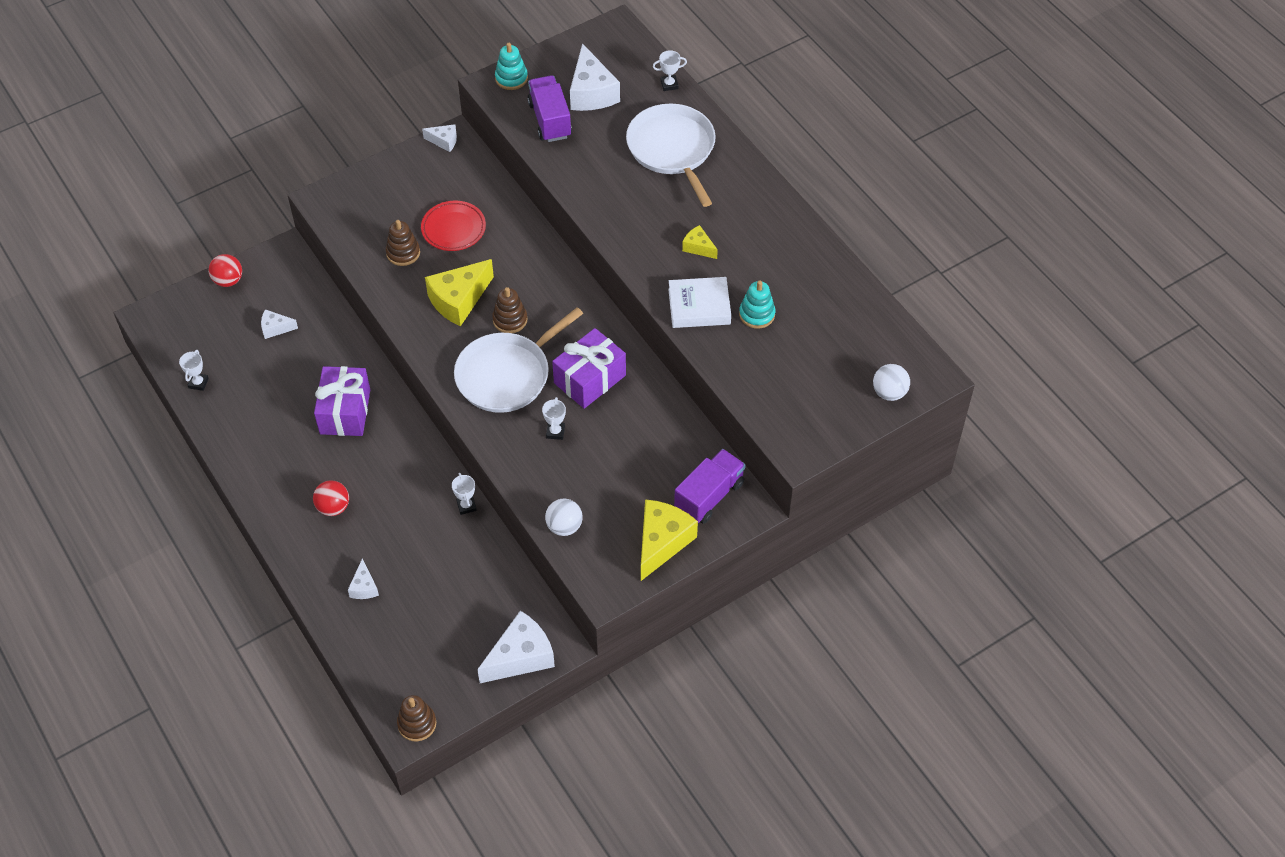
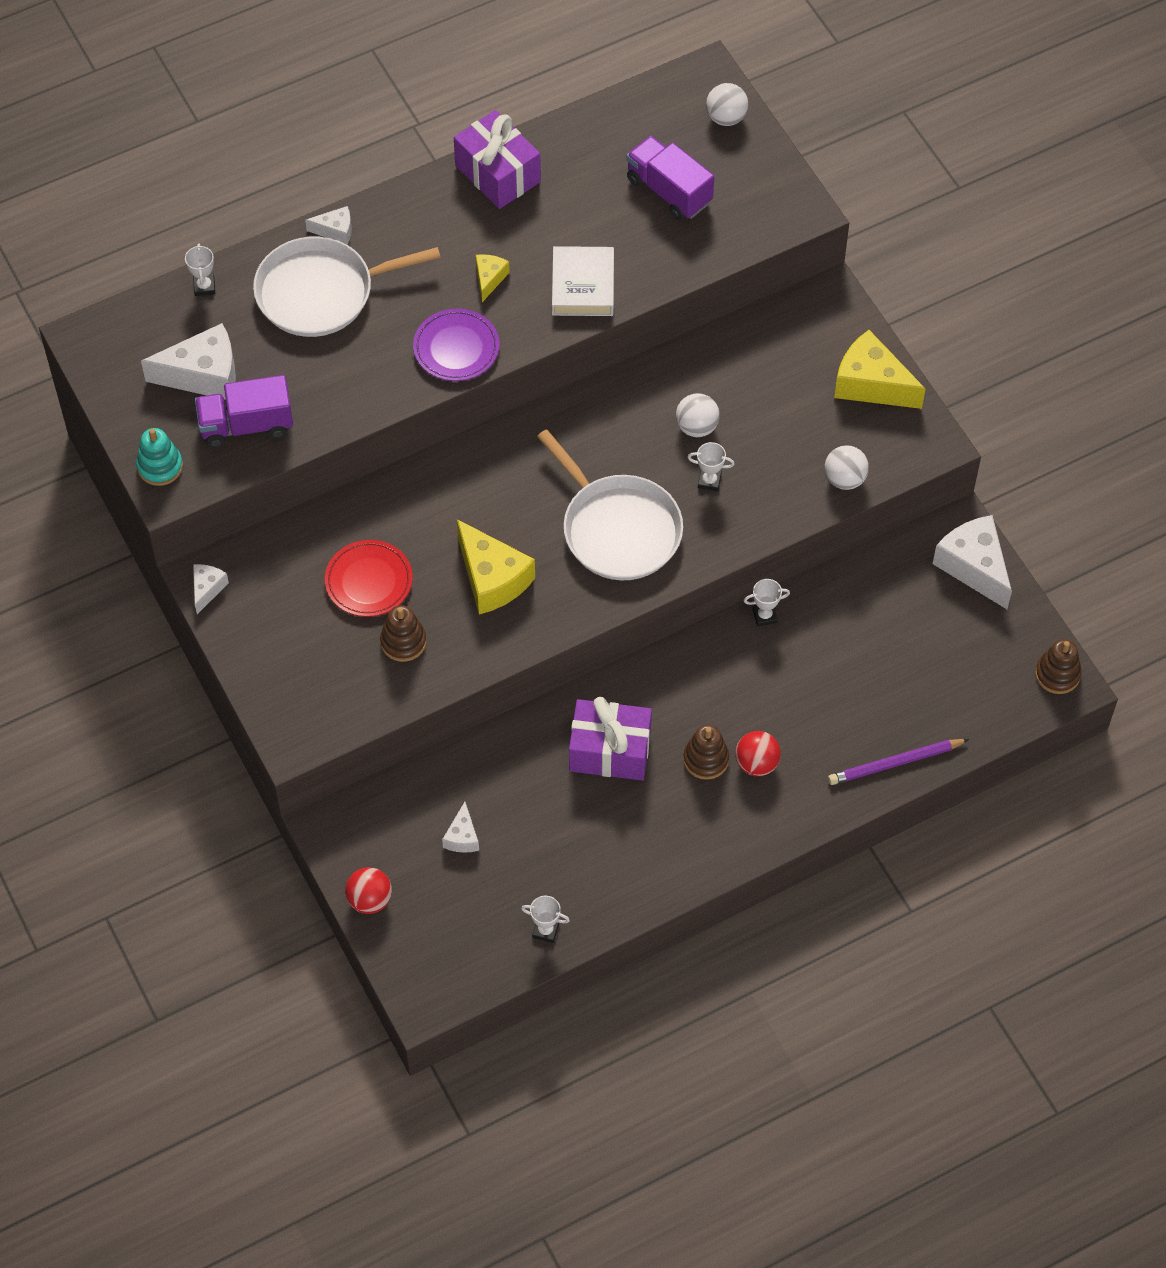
camera: 85 degrees left, 5 degrees up
white cheese [348,558,379,599] -> white cheese moved to [305,206,352,245]
brown stacking toy [492,287,528,333] -> brown stacking toy moved to [683,725,729,780]
purple gift [552,328,626,409] -> purple gift moved to [454,110,541,209]
purple truck [674,449,746,524] -> purple truck moved to [626,136,714,220]
yellow cheese [682,225,718,259] -> yellow cheese turned 150 degrees clockwise [476,254,510,302]
turquoise stacking toy [739,280,775,329] -> none
none -> purple plate [413,309,500,381]
none -> white ball [676,393,720,437]
none -> purple pencil [828,739,969,785]

